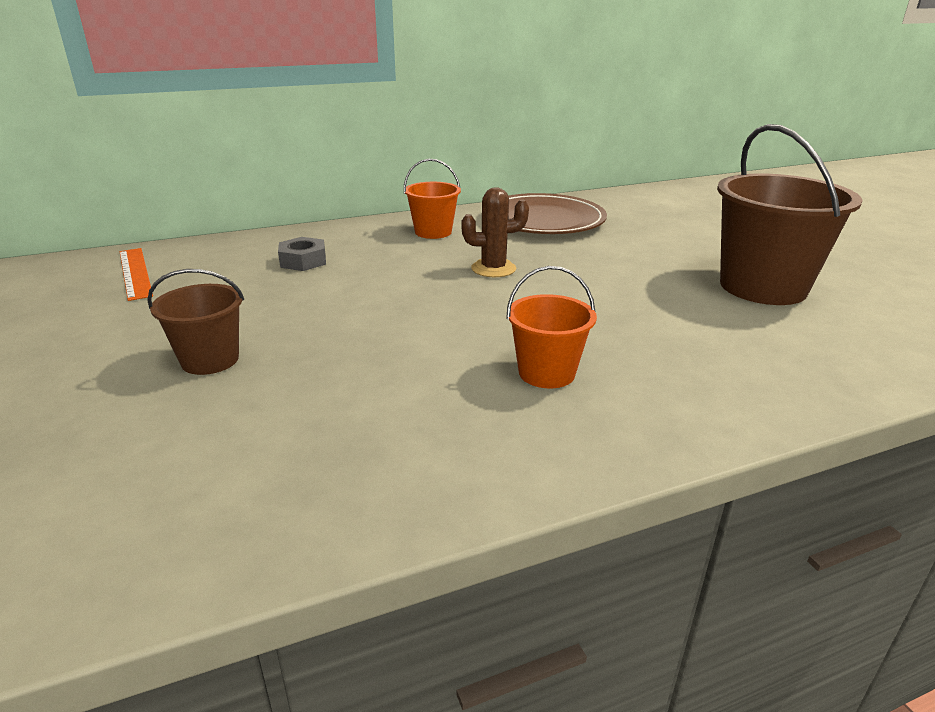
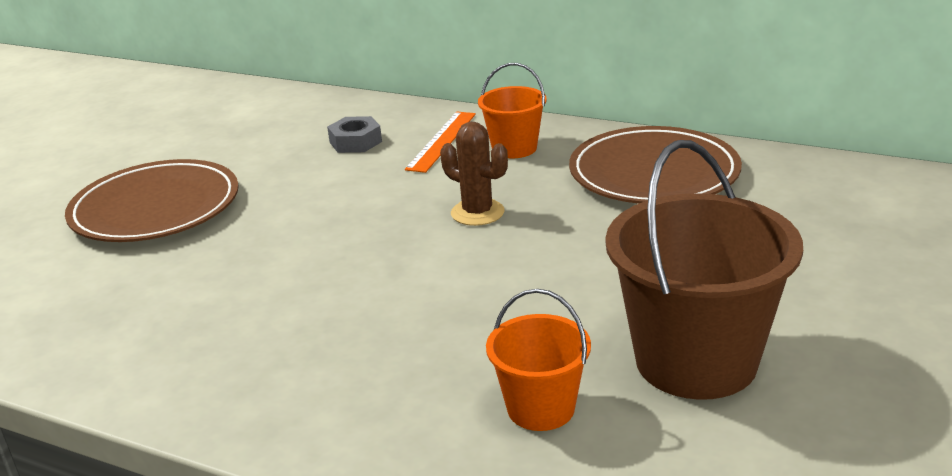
camera: 50 degrees right, 0 degrees up
orange ruler [120,248,153,301] -> orange ruler moved to [405,112,476,173]
brown bucket [147,269,244,375] -> brown plate [65,159,239,242]
orange bucket [506,266,597,389] -> orange bucket moved to [486,289,591,431]

